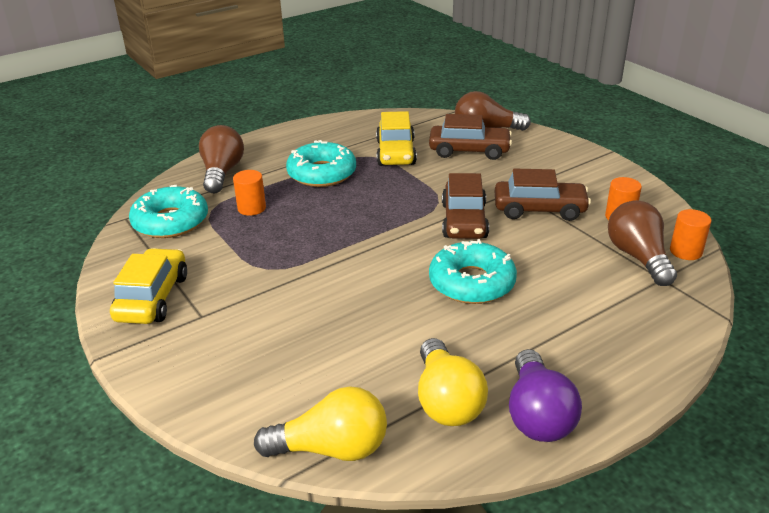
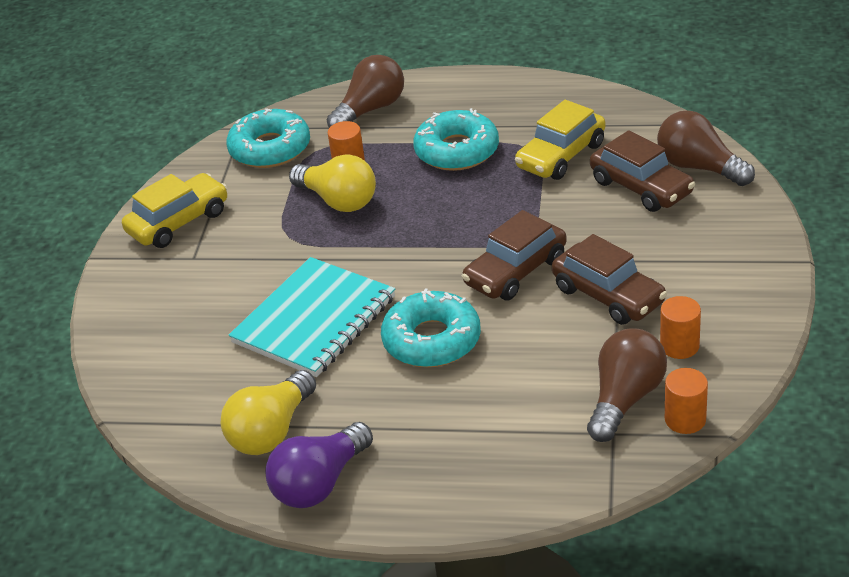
camera: 45 degrees right, 5 degrees up
yellow light bulb [254,386,387,461] -> yellow light bulb moved to [289,154,376,212]
none -> turquoise notebook [229,257,395,377]

